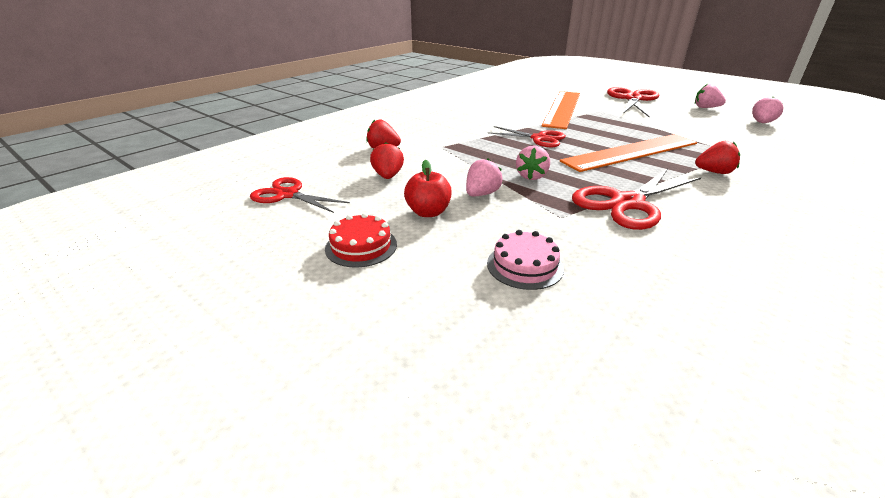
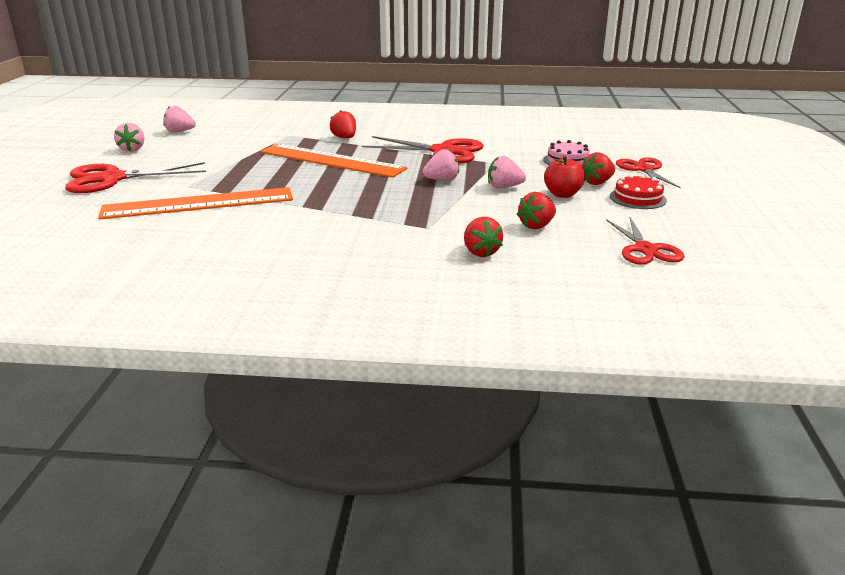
camera: 125 degrees left, 5 degrees down
red scissors [488,126,566,147] -> red scissors moved to [616,157,681,188]
none -> red strawberry [582,152,615,185]

